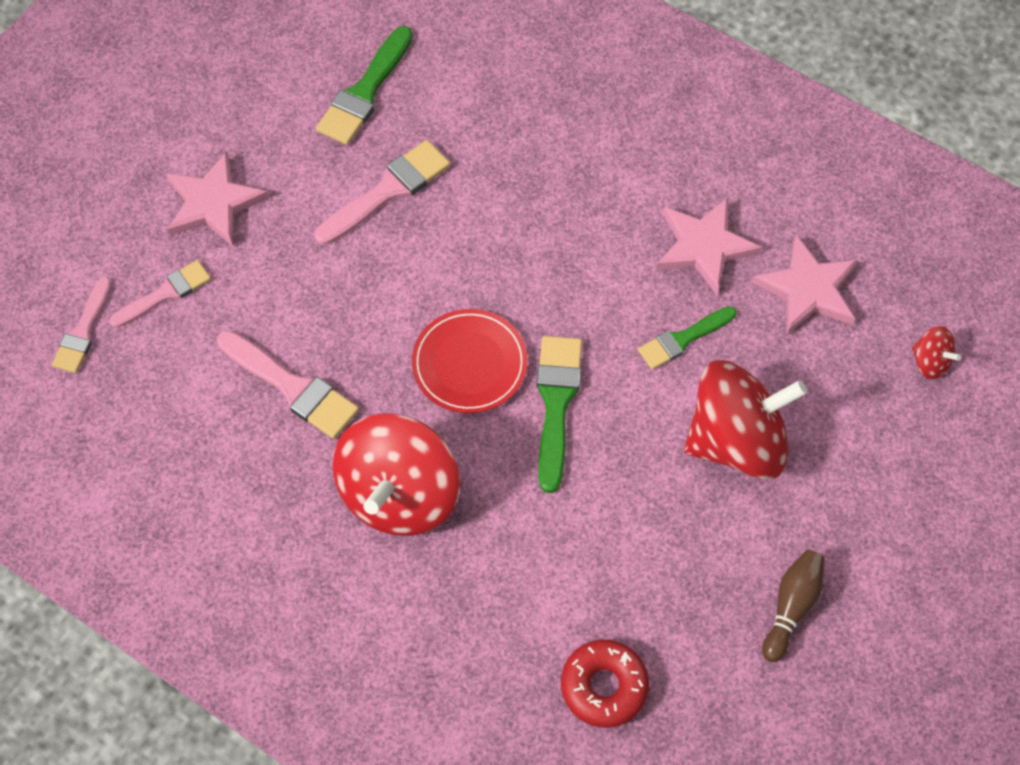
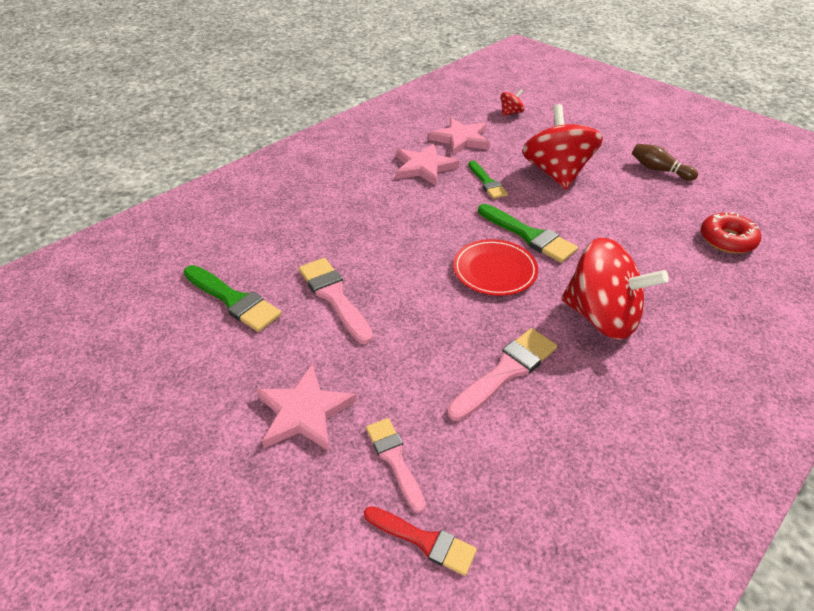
camera: 80 degrees left, 20 degrees down
pink brush [52,276,112,373] -> red brush [364,506,477,576]
green brush [537,336,582,493] -> green brush turned 150 degrees counterclockwise [478,204,578,263]

